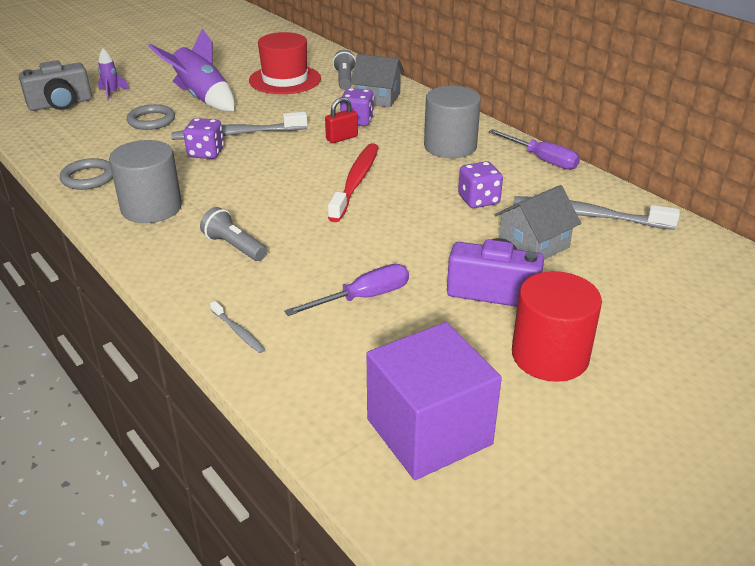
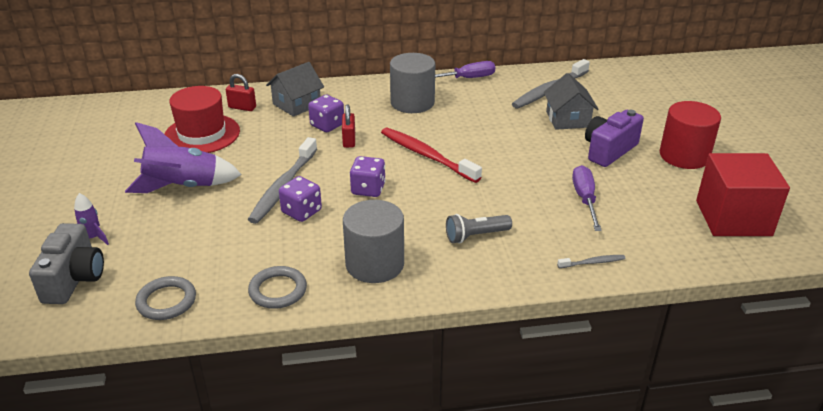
camera: 60 degrees left, 0 degrees up
grey ring [127,104,175,130] -> grey ring moved to [135,276,196,320]
grey flashlight [333,50,356,90] -> red padlock [226,74,256,111]
purple cube [367,322,502,480] -> red cube [696,153,790,236]
purple dice [458,161,503,208] -> purple dice moved to [350,156,386,197]

